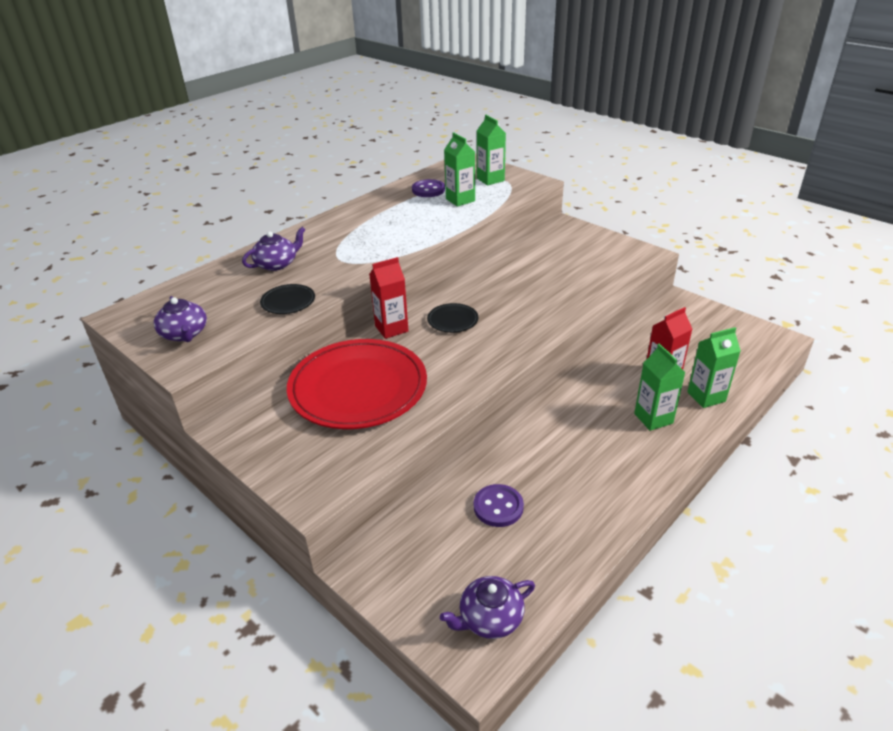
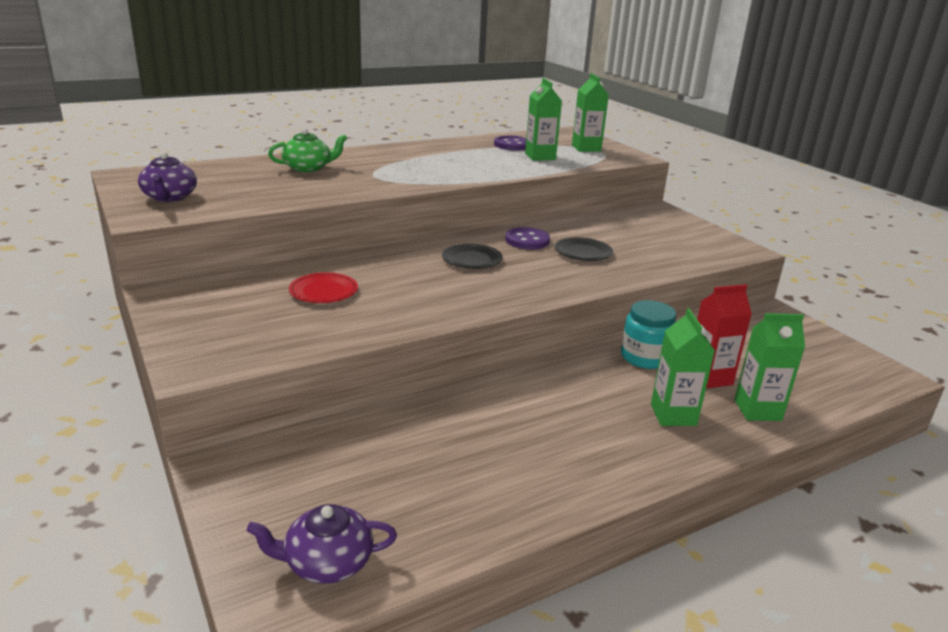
camera: 15 degrees right, 10 degrees down
purple teapot [242,227,306,271] -> green teapot [268,128,347,172]
black plate [260,284,315,314] -> black plate moved to [555,237,613,261]
red plate [287,339,427,429] -> red plate [289,272,358,303], size x0.42
red carton [369,257,409,339] -> none
purple button [474,484,524,527] -> purple button moved to [505,227,550,249]
none -> turquoise jar [621,300,676,369]

